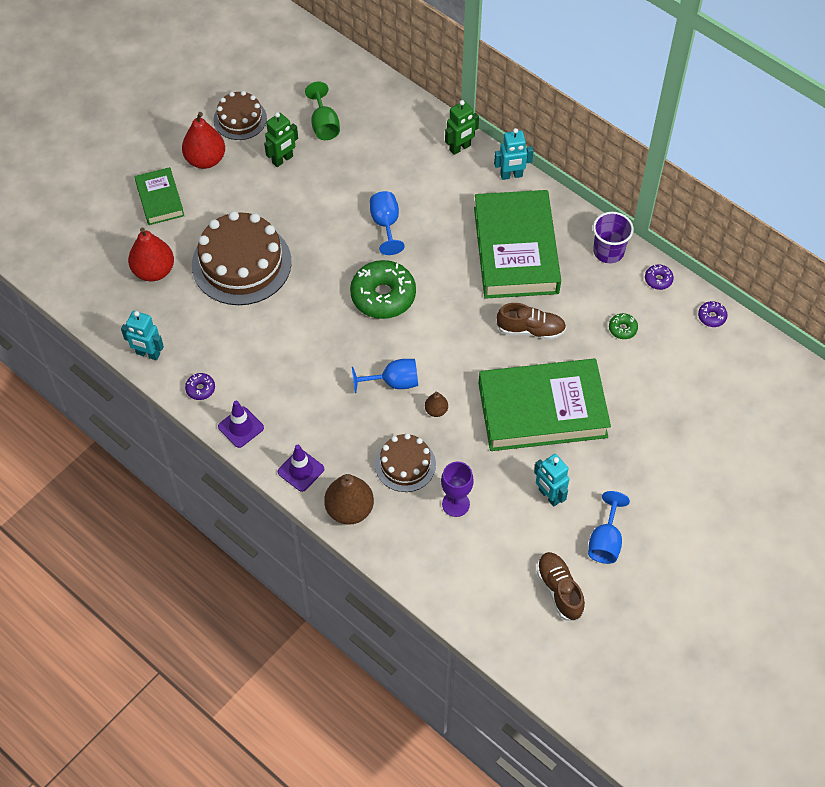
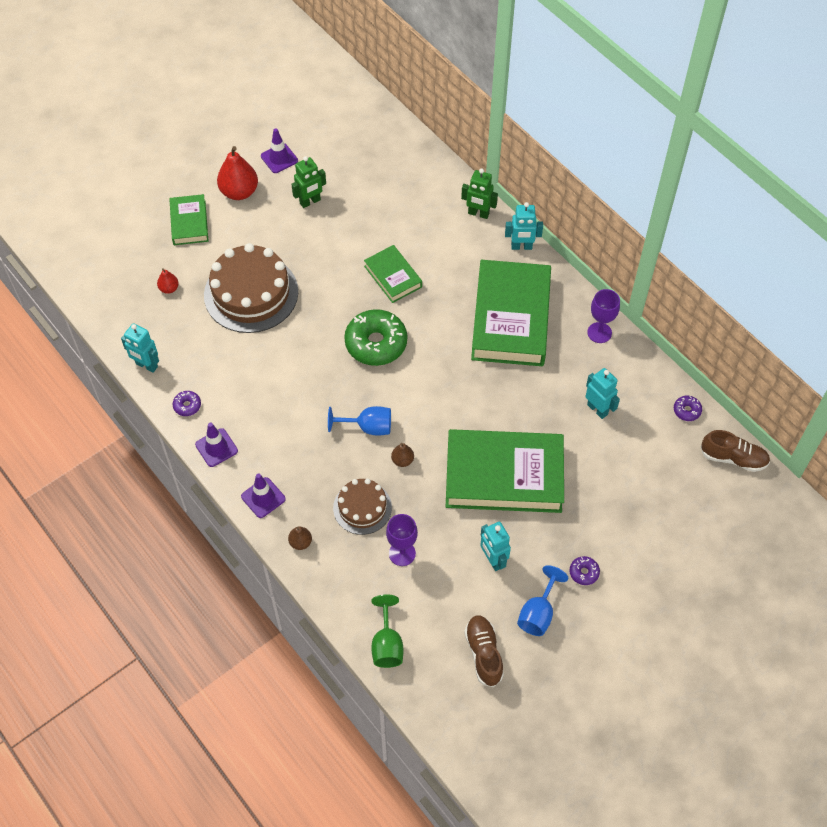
camera: 10 degrees right, 0 degrees up
red pear [128,228,174,281] -> red pear [157,268,179,294], size x0.50
brown cake [214,91,267,140] -> purple traffic cone [261,128,298,173]
green goblet [305,82,340,140] -> green goblet moved to [371,594,404,668]
brown pear [324,474,374,525] -> brown pear [288,526,312,550], size x0.50
blue goblet [370,191,405,255] -> green book [364,245,422,303]
green robot [445,100,479,155] -> green robot turned 45 degrees clockwise [461,169,498,219]
brown shoe [496,303,566,340] -> brown shoe moved to [701,430,770,472]
purple cup [593,212,634,263] -> purple goblet [587,289,620,343]
green donut [609,313,638,339] -> turquoise robot [585,368,620,419]
purple donut [645,265,674,290] -> purple donut moved to [569,556,600,585]

